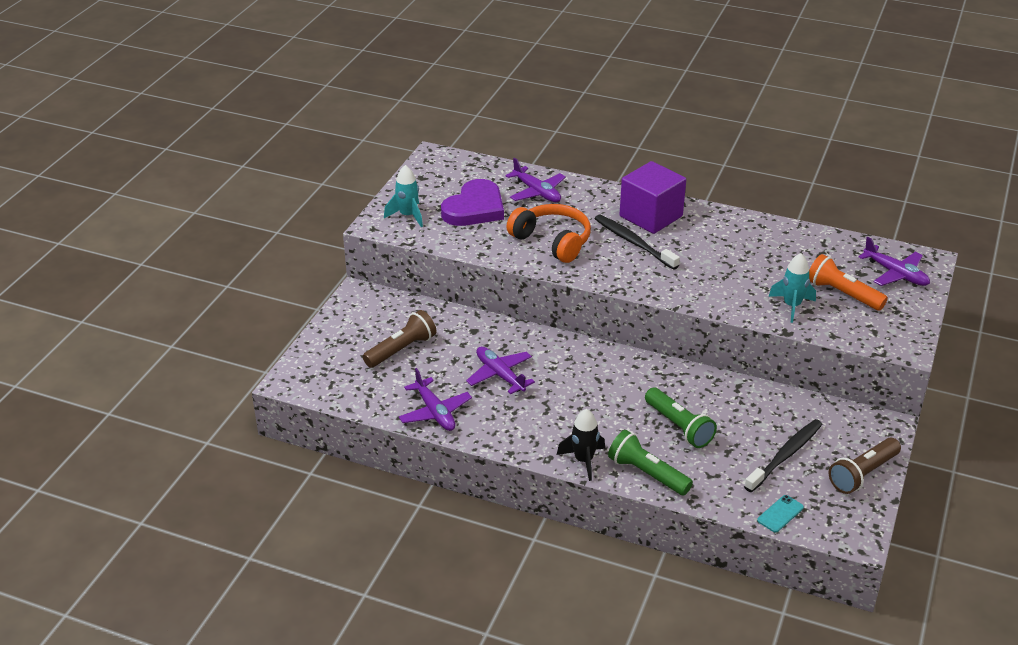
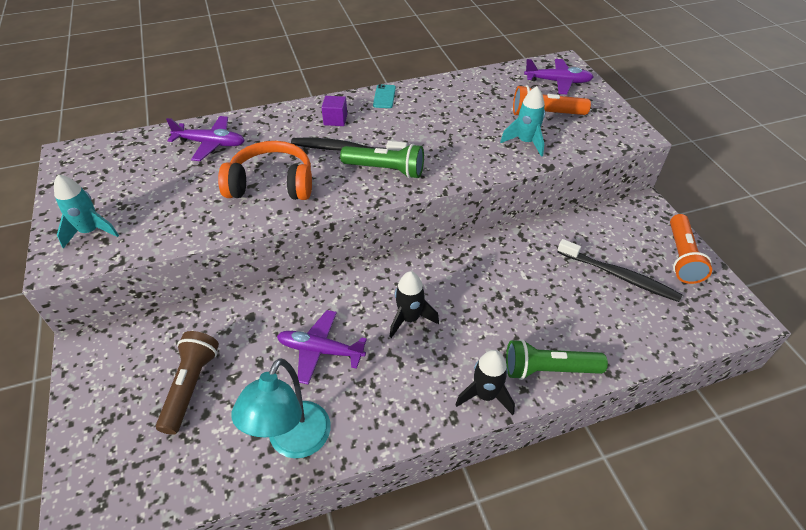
camera: 40 degrees left, 10 degrees up
purple plane [399,368,472,431] -> turquoise lamp [231,358,331,458]
purple heart [441,179,504,226] -> none
purple cube [619,161,686,234] -> purple cube [321,96,347,126], size x0.45
green flashlight [645,388,717,448] -> green flashlight moved to [340,144,424,179]
black toothbrush [744,419,823,492] -> black toothbrush turned 120 degrees clockwise [557,239,683,302]
turquoise phone [757,495,804,533] -> turquoise phone moved to [373,84,396,108]
brown flashlight [828,438,901,494] -> orange flashlight [670,214,712,284]
none -> black rocket [390,271,439,338]

